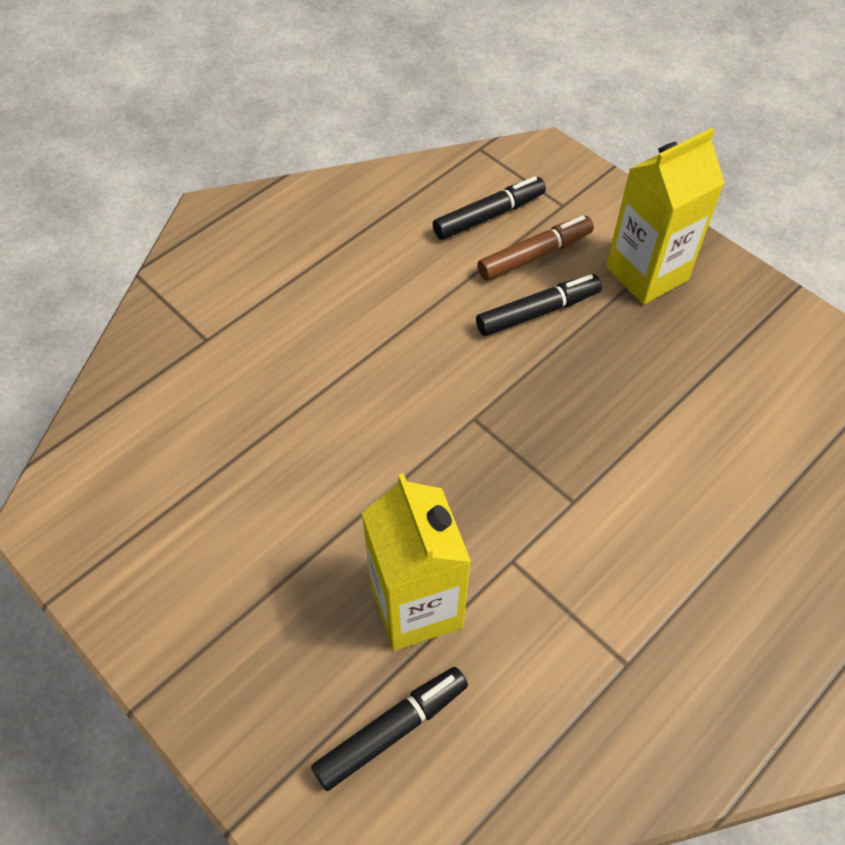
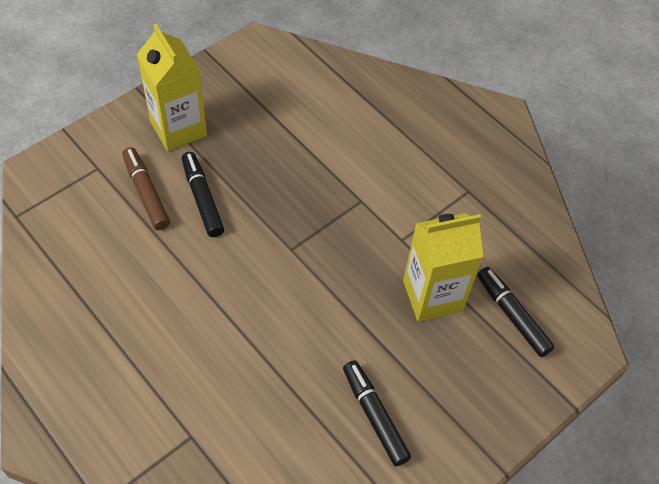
camera: 90 degrees left, 0 degrees up
black marker [433,176,546,240] -> black marker moved to [343,360,411,466]

